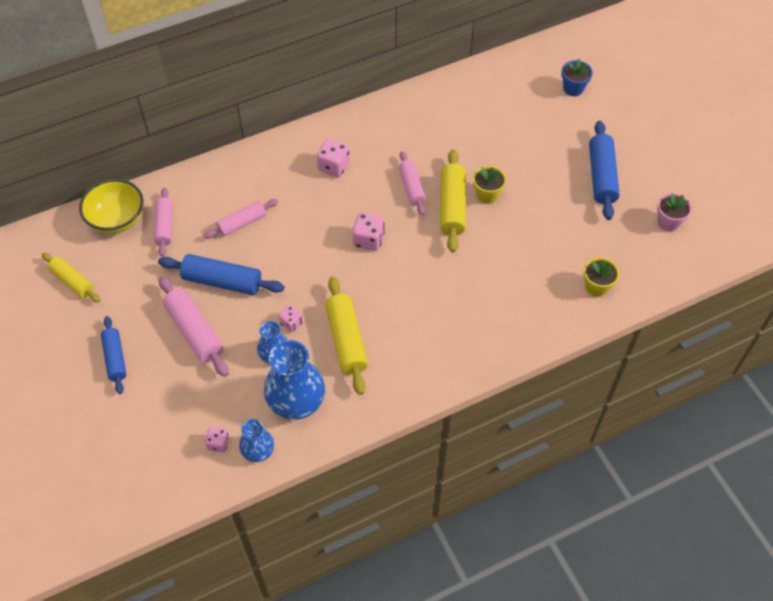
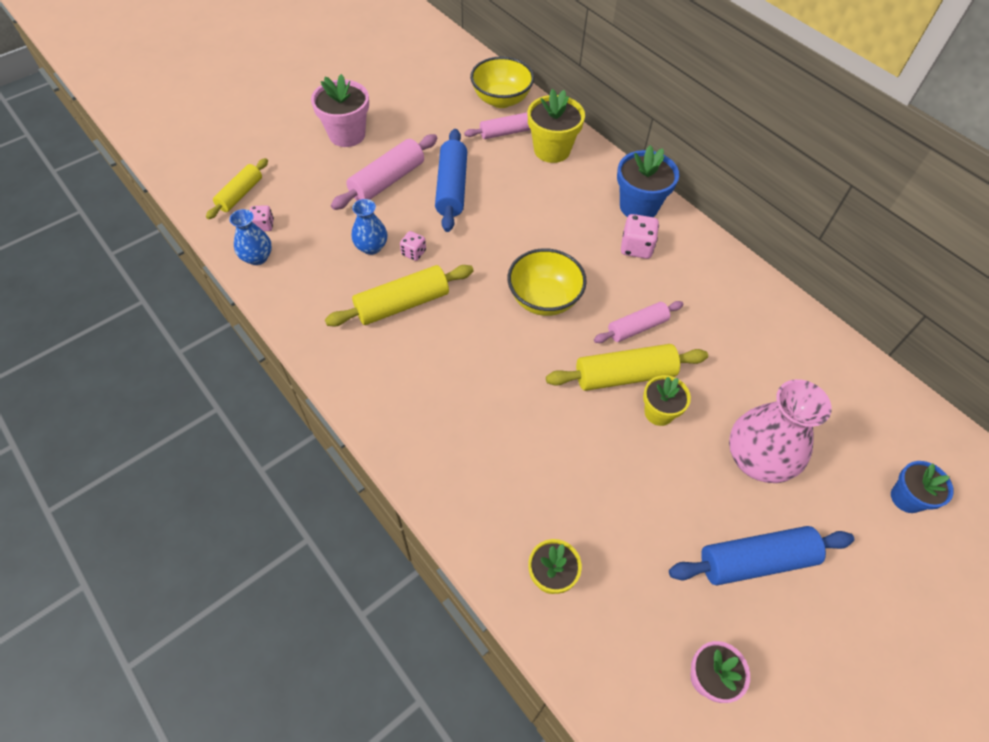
camera: 75 degrees right, 0 degrees up
yellow rolling pin [42,253,100,303] -> yellow rolling pin moved to [206,158,268,219]
blue rolling pin [101,316,127,394] -> pink flower pot [311,74,369,147]
pink rolling pin [204,199,278,239] -> none
blue vase [264,340,325,420] -> none
pink dice [353,213,385,251] -> yellow bowl [507,248,587,316]
none -> yellow flower pot [527,89,585,163]
none -> blue flower pot [617,145,679,217]
none -> pink vase [729,379,832,483]

